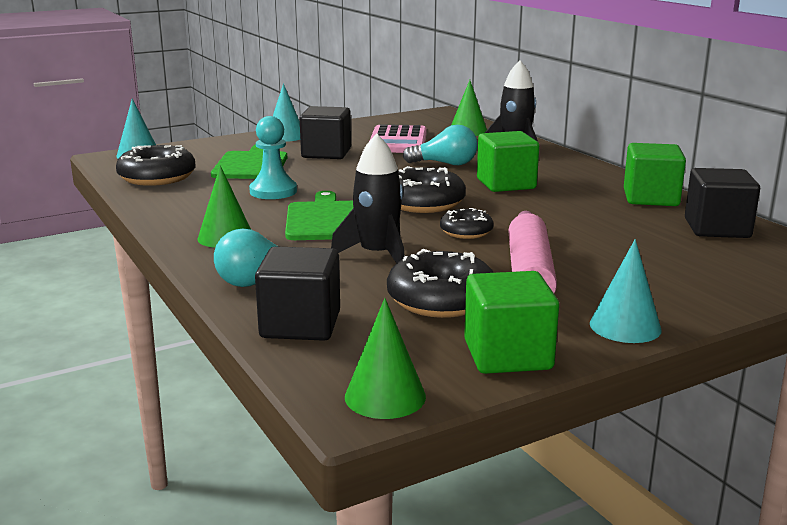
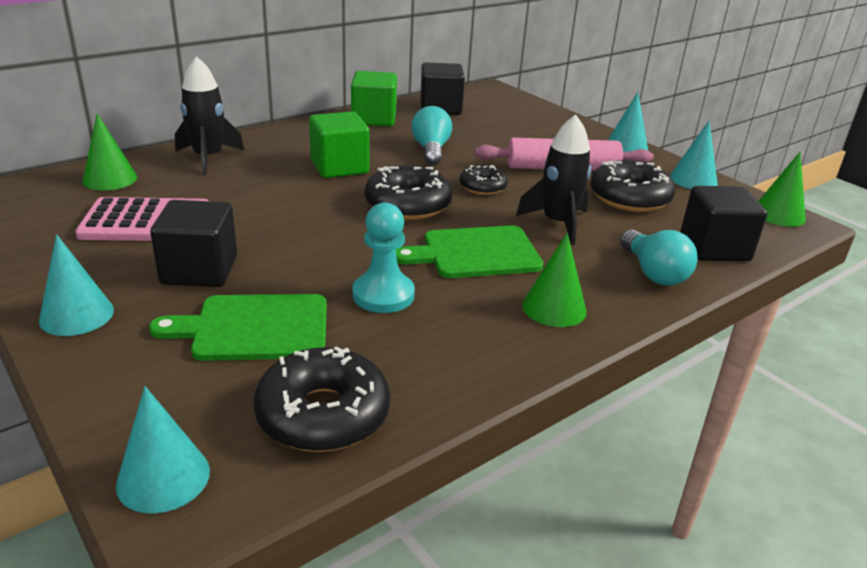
camera: 100 degrees left, 10 degrees up
turquoise light bulb [403,125,478,165] -> turquoise light bulb moved to [411,106,452,165]
green cube [464,271,559,374] -> turquoise cone [670,121,718,189]

